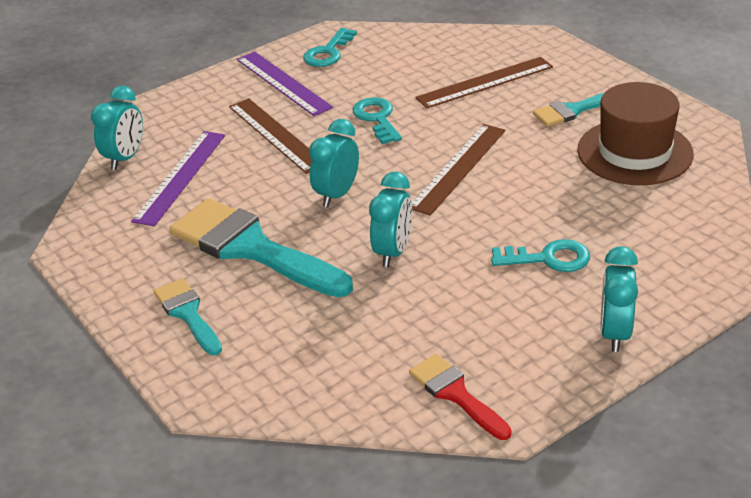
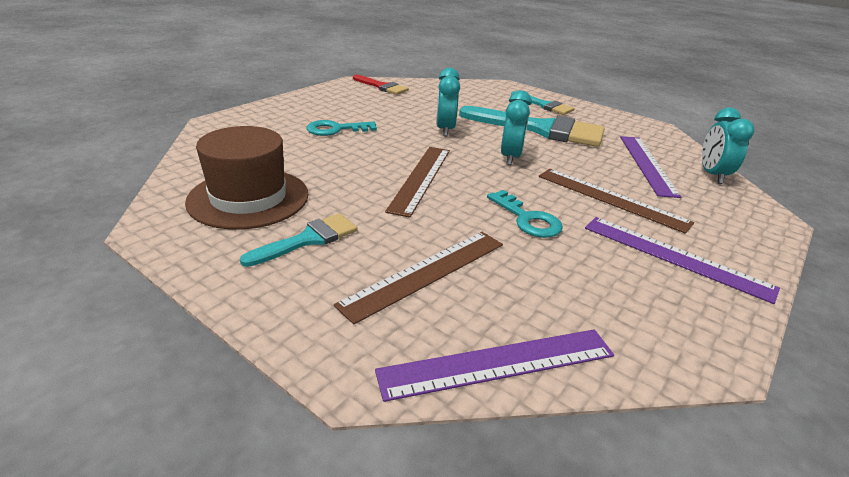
camera: 160 degrees right, 5 degrees down
turquoise key [303,28,357,67] -> none
turquoise clock [601,246,638,352] -> none
none -> purple ruler [375,329,614,402]

